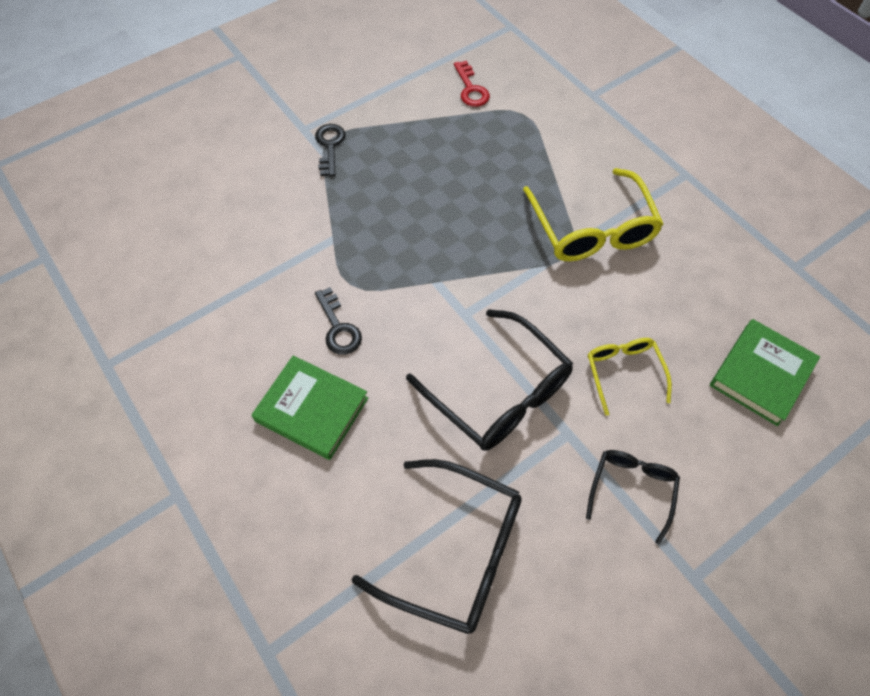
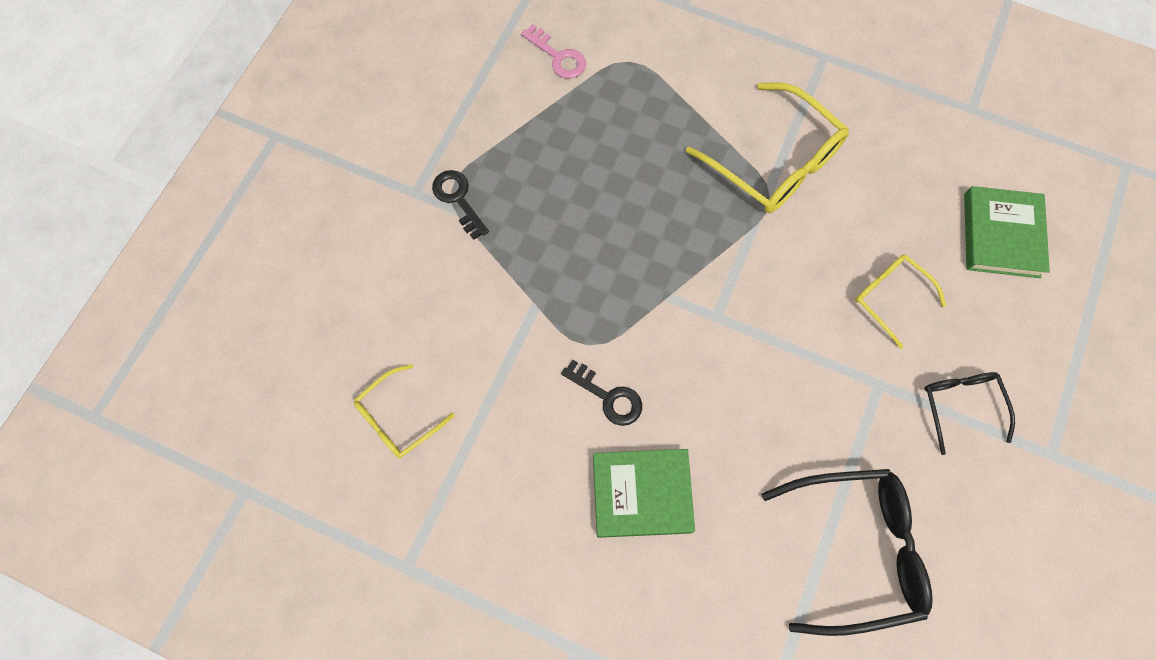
camera: 30 degrees left, 10 degrees up
black glasses [406,309,573,451] -> none
red key [454,60,490,107] -> pink key [521,24,586,79]
none -> yellow glasses [354,364,455,458]

